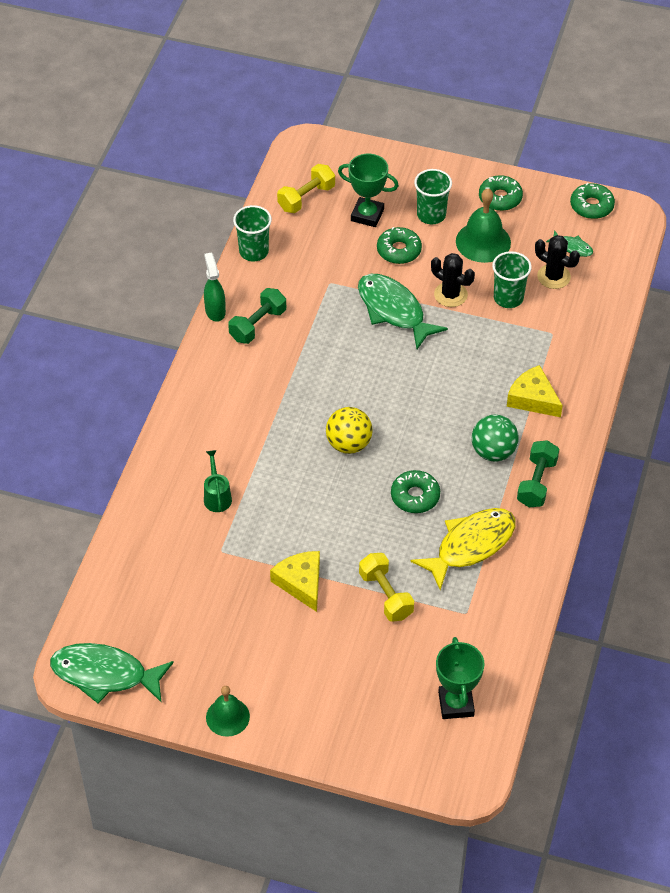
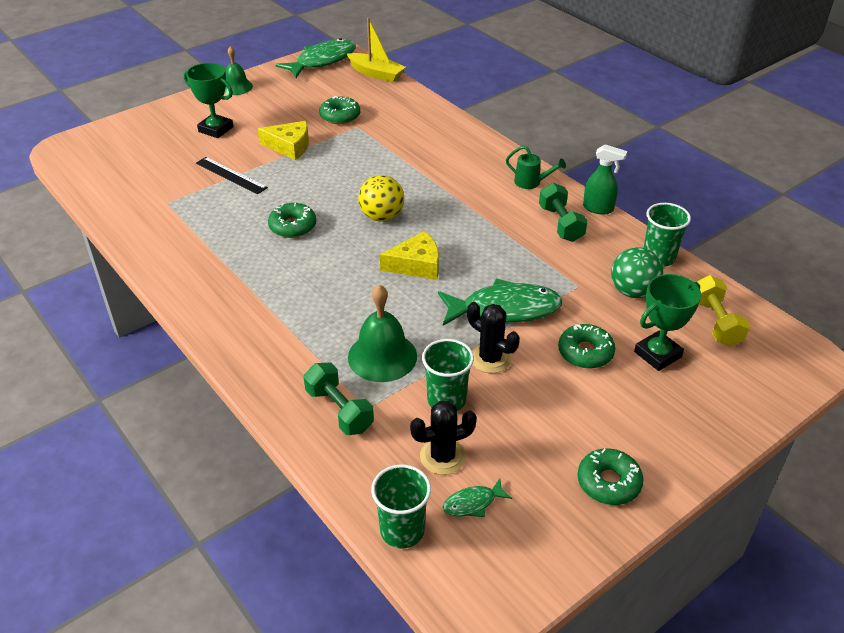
camera: 125 degrees right, 10 degrees down
green watering can [204,450,232,512] -> green watering can moved to [506,146,566,189]
yellow dumbbell [359,553,414,622] -> black ruler [196,157,268,194]
yellow fish [411,508,516,591] -> none
green cup [414,169,452,224] -> green cup moved to [371,464,431,548]
black cactus [431,253,475,307] -> black cactus turned 60 degrees clockwise [467,302,520,373]
green trophy [436,637,484,719] -> green trophy moved to [184,63,233,138]
green bell [456,189,511,263] -> green bell moved to [348,284,417,382]
green ball [472,415,519,462] -> green ball moved to [611,247,663,298]
yellow cheese [507,365,563,417] -> yellow cheese moved to [380,231,439,280]
green dumbbell [517,440,559,507] -> green dumbbell moved to [304,363,374,435]
green donut [570,183,615,219] -> green donut moved to [319,96,360,124]
none -> yellow boat [347,17,406,82]

